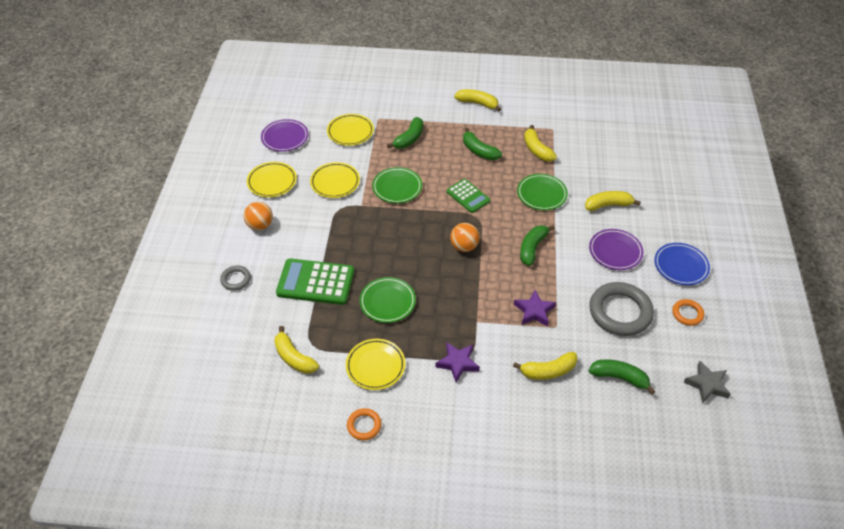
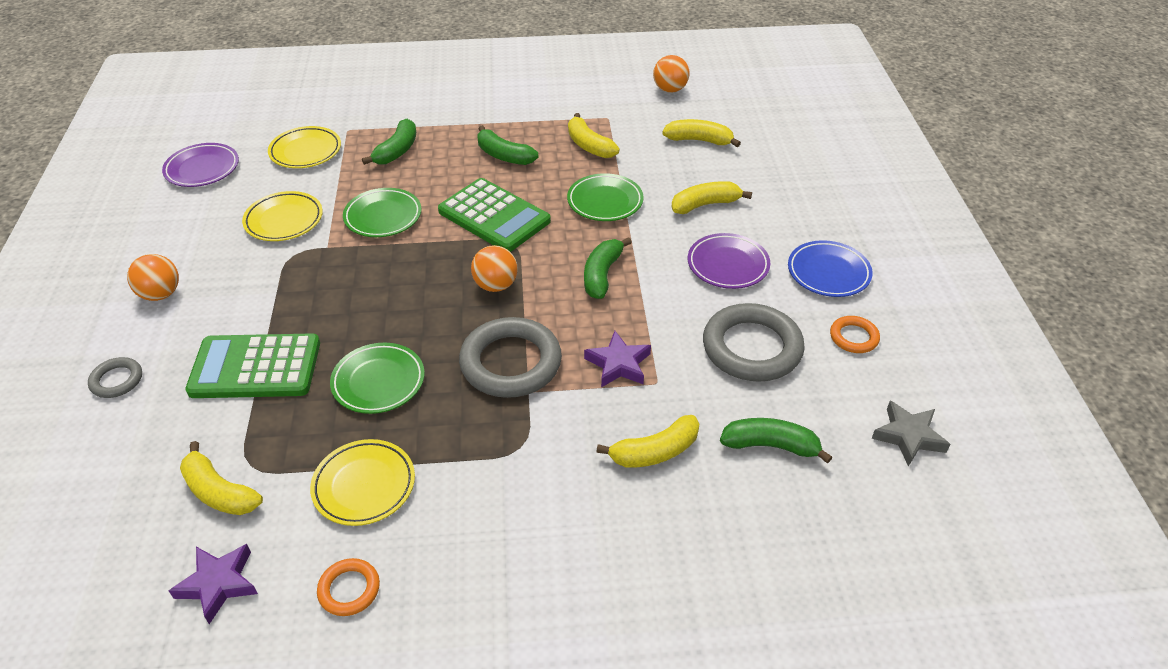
camera: 10 degrees left, 5 degrees down
yellow plate [247,162,297,197] -> none
purple star [435,342,480,382] -> purple star moved to [169,544,258,624]
green calculator [447,179,490,213] -> green calculator [438,178,551,252], size x1.64
yellow banana [454,89,501,112] -> yellow banana moved to [662,119,741,147]
none -> grey ring [459,317,562,398]
none -> orange ball [653,55,690,93]

